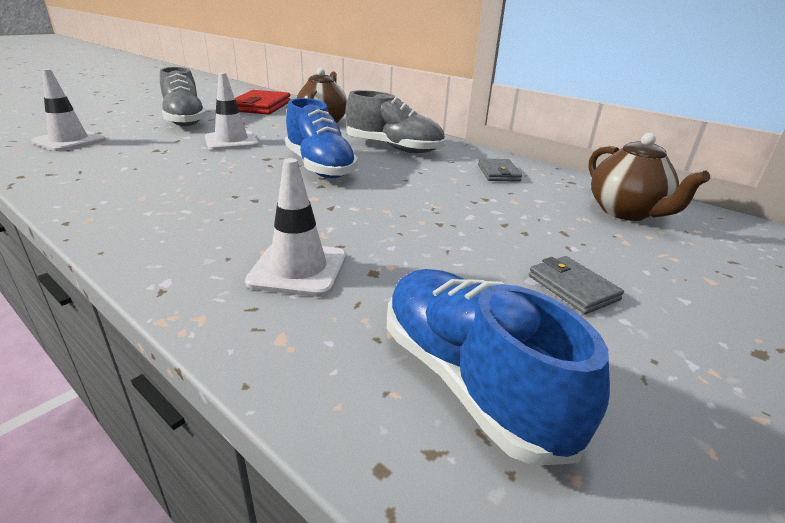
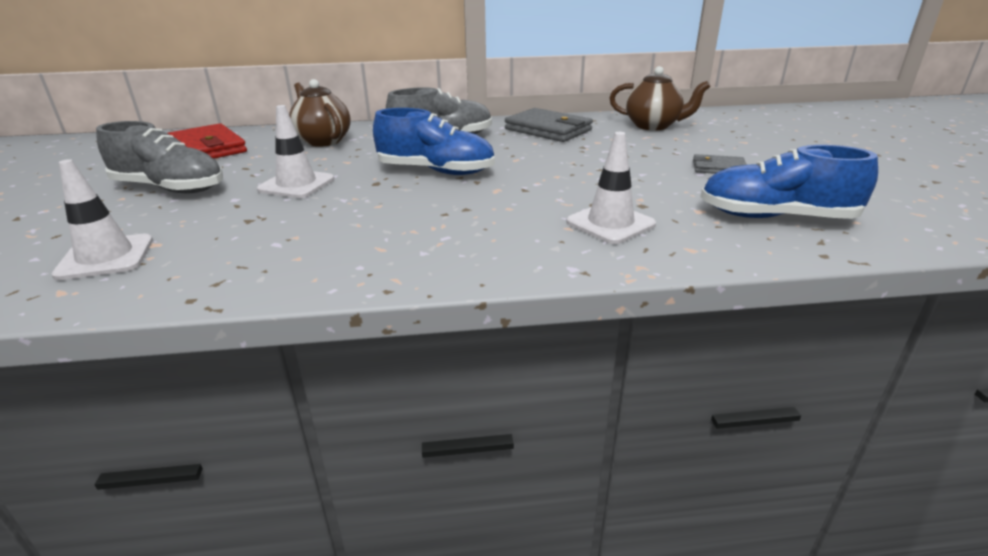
camera: 45 degrees left, 0 degrees up
grey wallet [478,158,522,182] -> grey wallet [505,108,593,142], size x1.82

